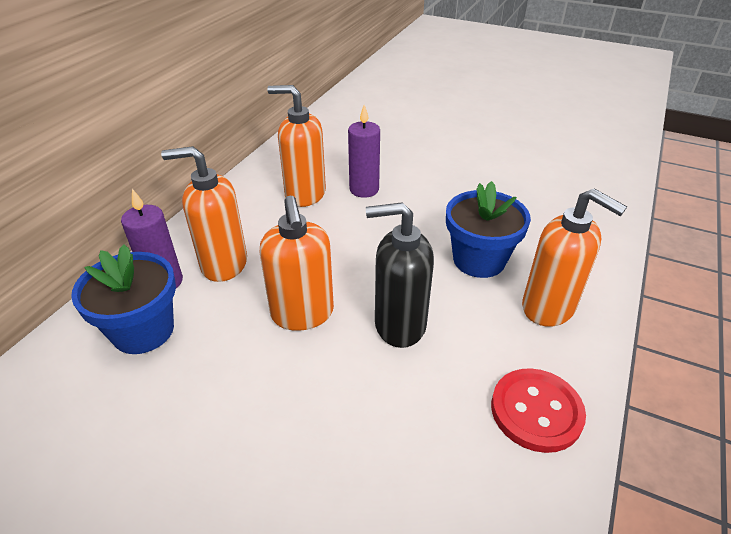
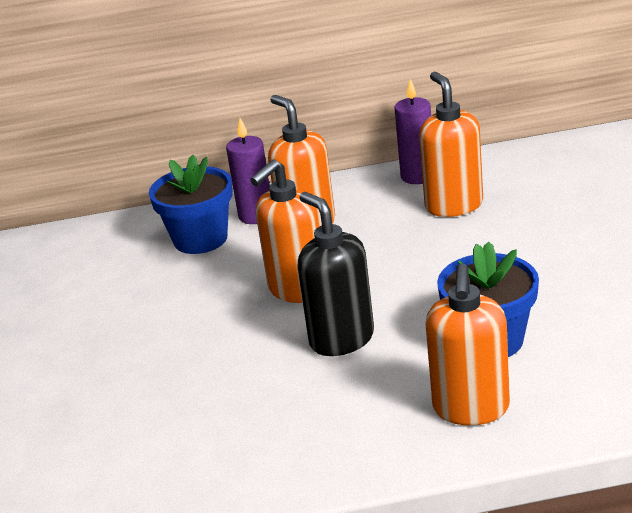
camera: 60 degrees right, 10 degrees down
purple candle [348,105,380,198] -> purple candle moved to [394,79,431,184]
red button [491,368,586,453] -> none

